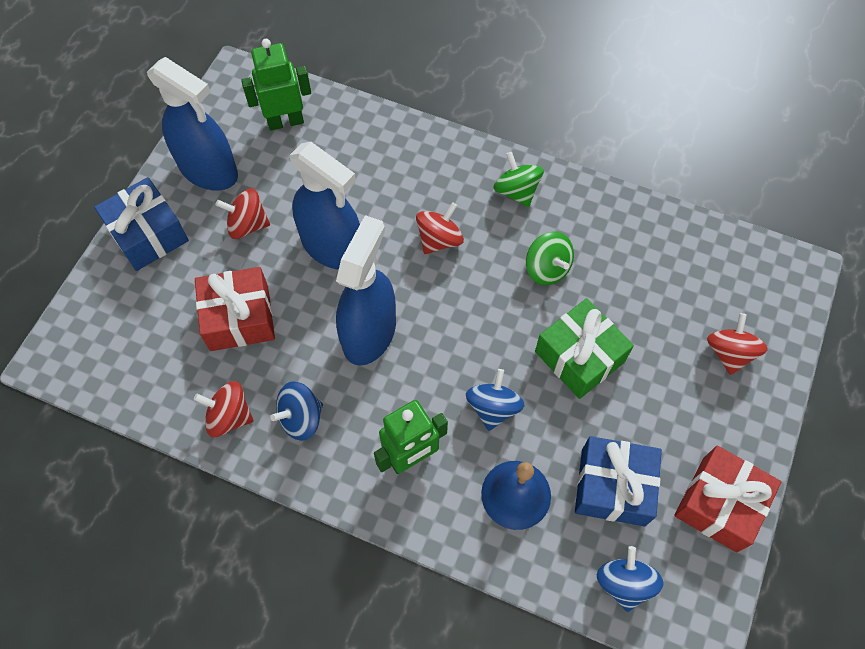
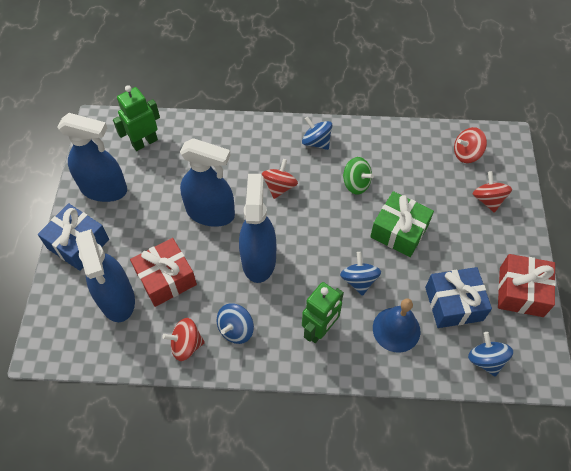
camera: 20 degrees left, 5 degrees down
red spinning top [215,188,270,239] -> red spinning top moved to [454,127,487,163]
green spinning top [494,152,544,207] -> blue spinning top [302,117,332,150]
none -> blue spray bottle [76,229,135,322]

